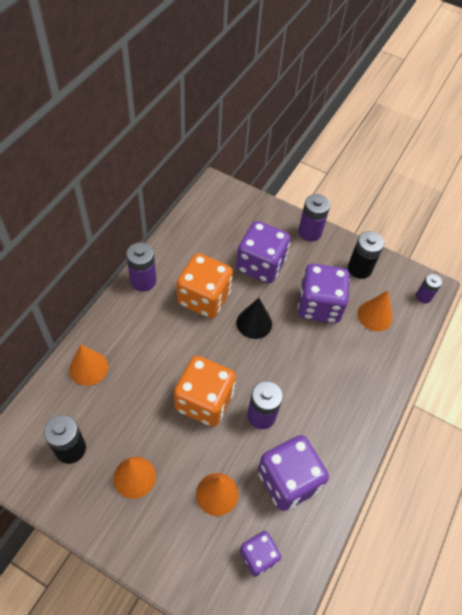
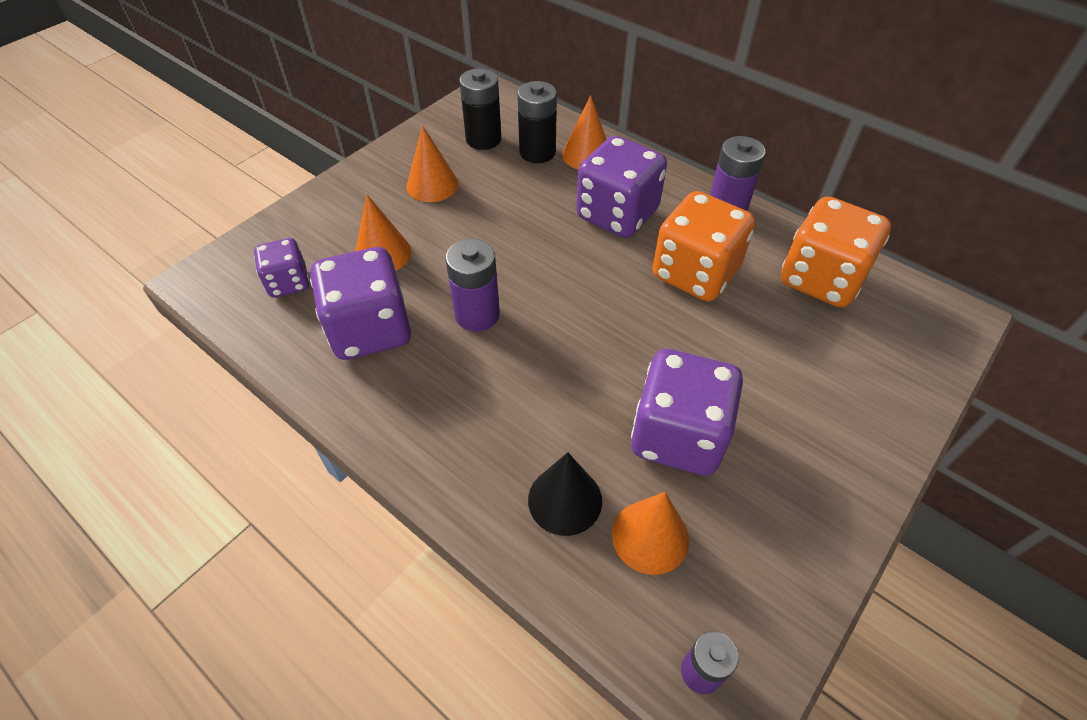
camera: 105 degrees right, 5 degrees down
orange dice [174,356,236,427] -> orange dice moved to [781,196,891,308]
purple dice [236,221,291,283] -> purple dice moved to [576,136,667,238]
black cone [236,298,272,339] -> black cone moved to [528,452,602,536]
purple battery [298,194,330,242] -> none
black battery [348,231,384,279] -> black battery moved to [517,81,557,163]

